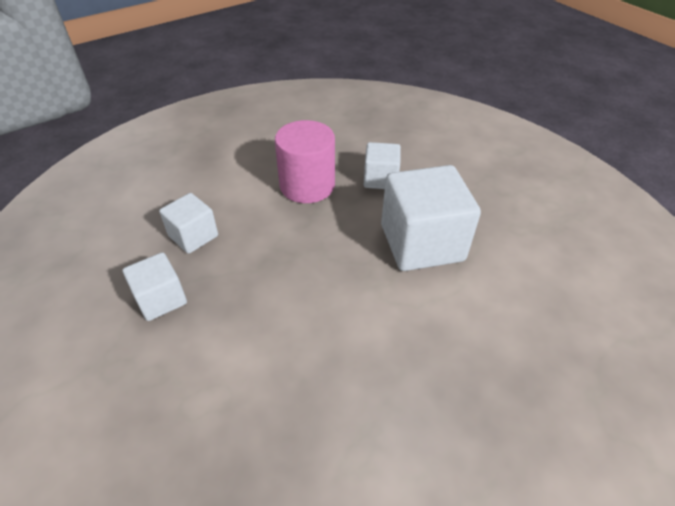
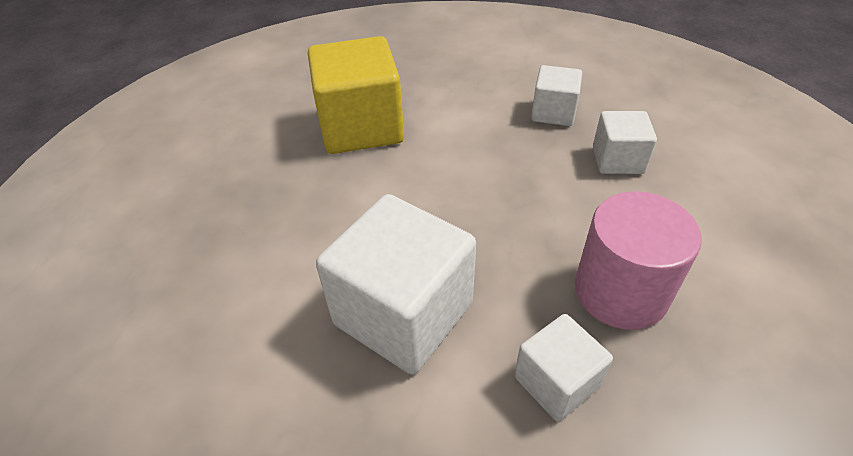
camera: 140 degrees right, 0 degrees up
none -> yellow cube [308,36,404,154]

